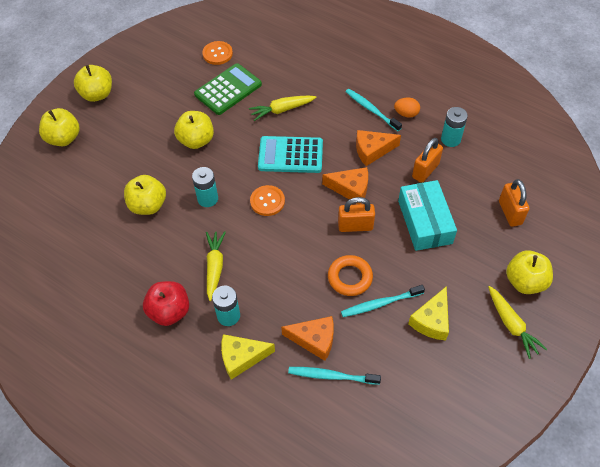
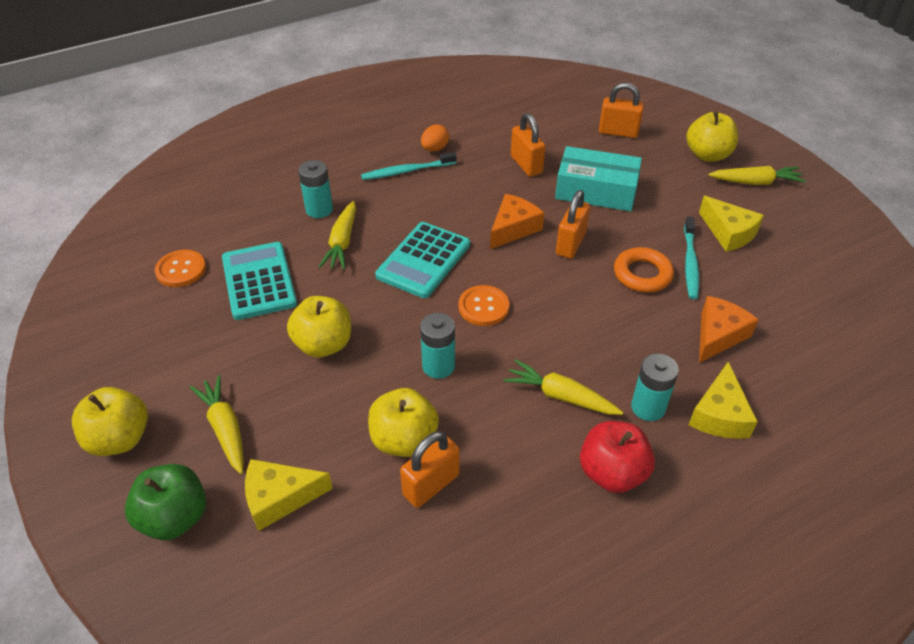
camera: 65 degrees left, 10 degrees down
yellow apple [39,108,80,146] -> green apple [125,464,206,540]
green calculator [194,63,262,115] -> turquoise calculator [222,242,297,320]
turquoise toothbrush [288,367,381,385] -> none
orange cheese [356,130,401,166] -> none
turquoise battery [441,107,468,147] -> turquoise battery moved to [298,160,333,218]
none -> yellow carrot [190,375,244,474]
none -> yellow cheese [245,459,333,531]
none -> orange padlock [400,431,460,508]

